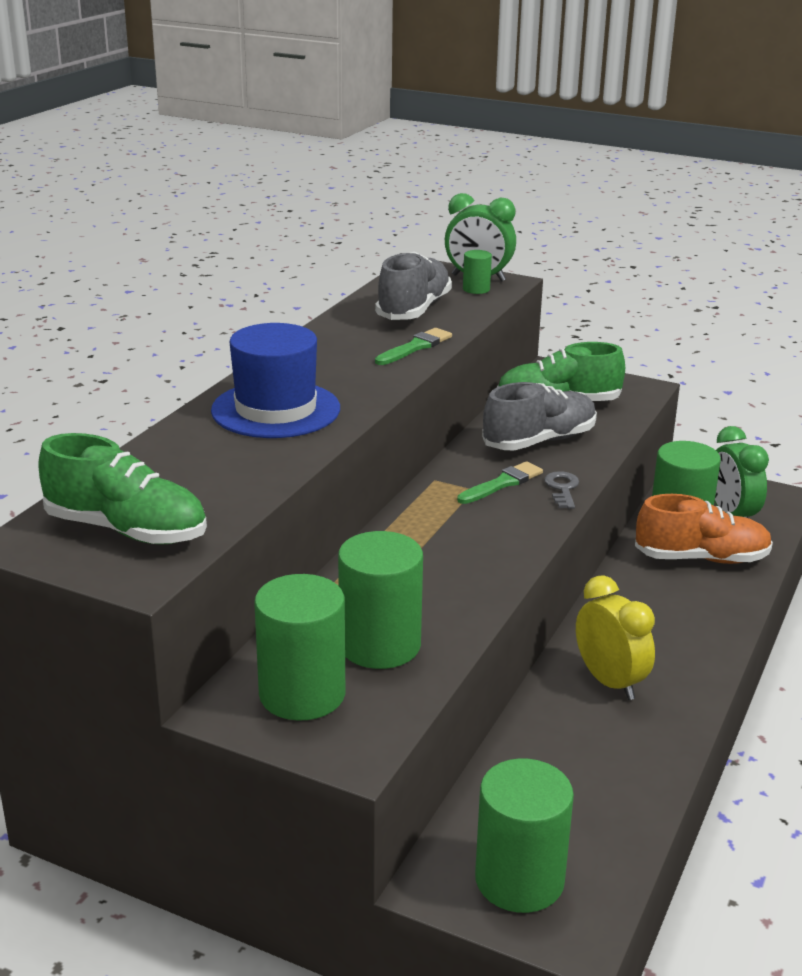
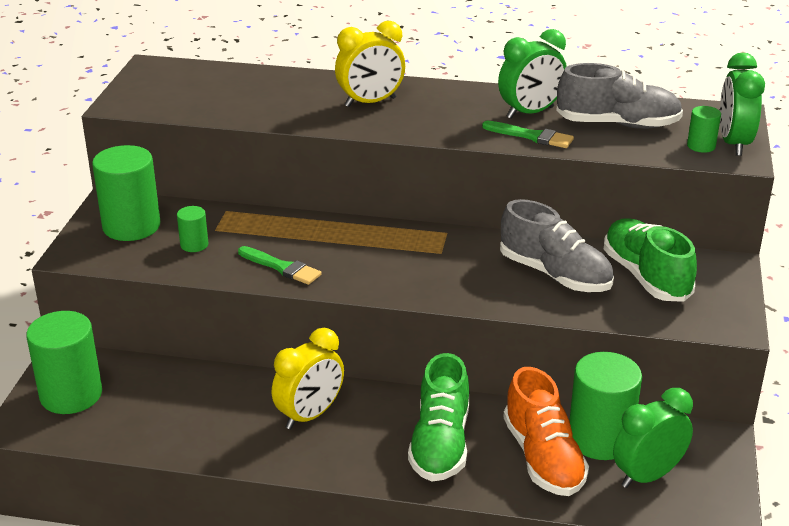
camera: 75 degrees right, 5 degrees up
green shoe [38,433,207,544] -> green shoe moved to [408,353,469,482]
blue hat [211,323,340,438] -> yellow clock [335,21,405,107]
green cylinder [338,531,423,669] -> green cylinder [177,206,208,252], size x0.48
green brush [457,461,543,504] -> green brush moved to [238,246,322,285]
grey key [544,471,579,509] -> none
none -> green clock [498,29,567,119]

